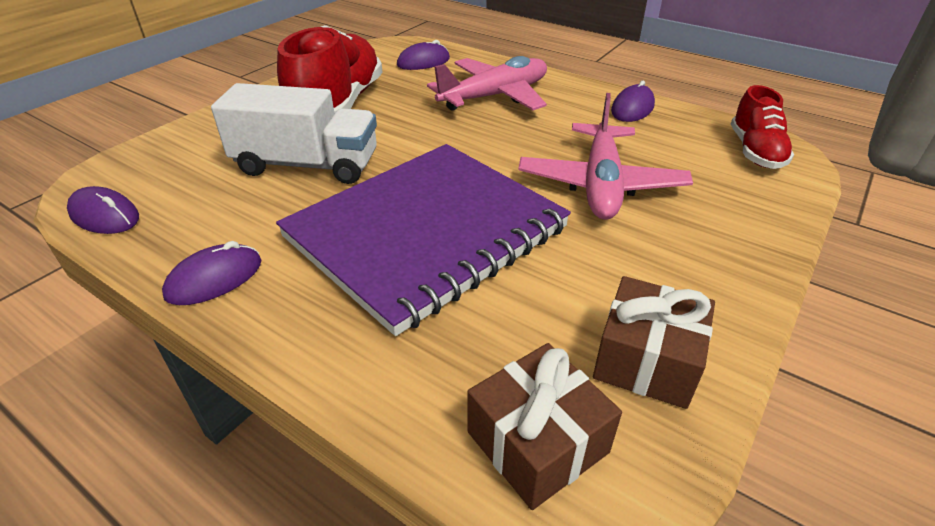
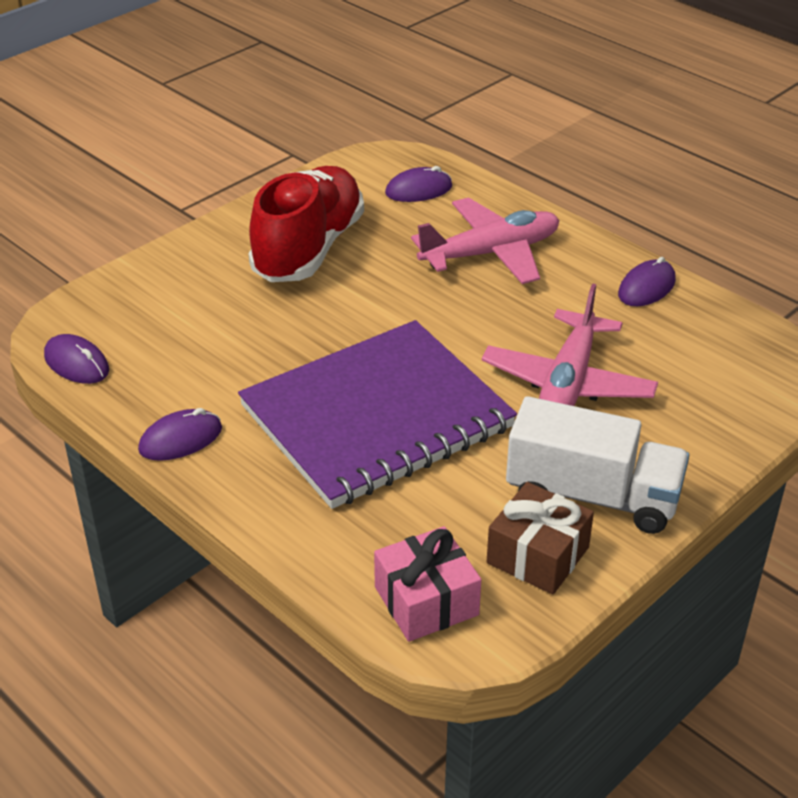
camera: 10 degrees right, 0 degrees up
white truck [211,83,377,184] -> white truck moved to [506,396,689,534]
brown gift [467,343,622,510] -> pink gift [374,526,481,642]
red shoe [731,85,794,169] -> none

